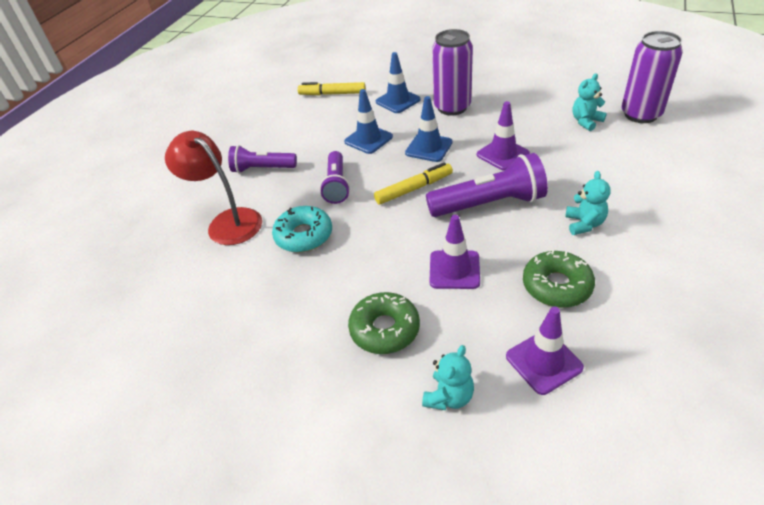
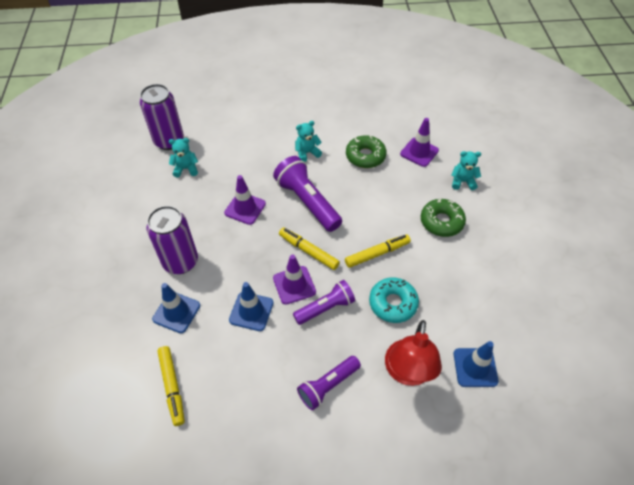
camera: 120 degrees left, 10 degrees up
purple flashlight [228,145,297,173] -> purple flashlight turned 75 degrees clockwise [297,356,361,410]
blue traffic cone [405,96,452,162] -> blue traffic cone moved to [454,341,499,387]
purple traffic cone [429,215,480,289] -> purple traffic cone moved to [273,255,316,304]
turquoise teddy bear [572,73,607,131] -> turquoise teddy bear turned 150 degrees clockwise [169,138,198,178]
none -> yellow marker [345,234,411,268]

